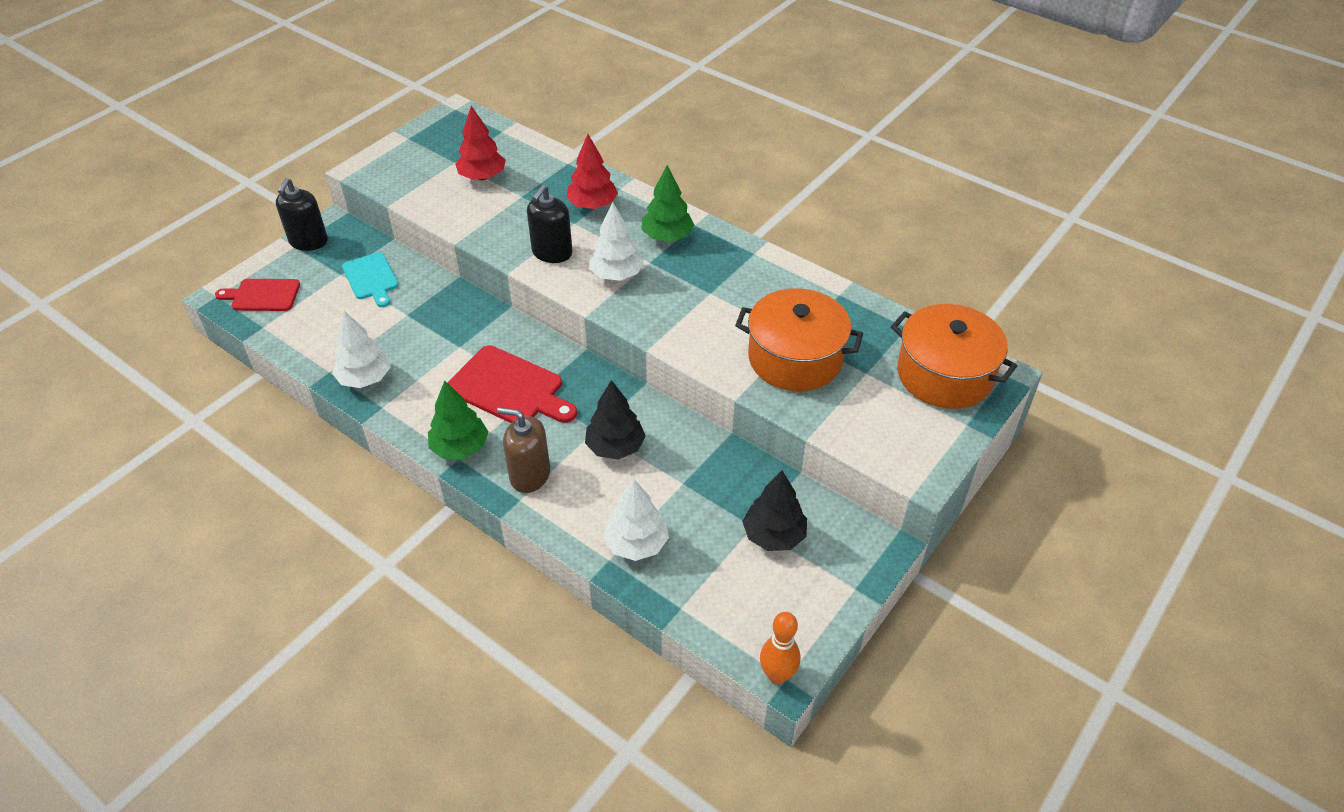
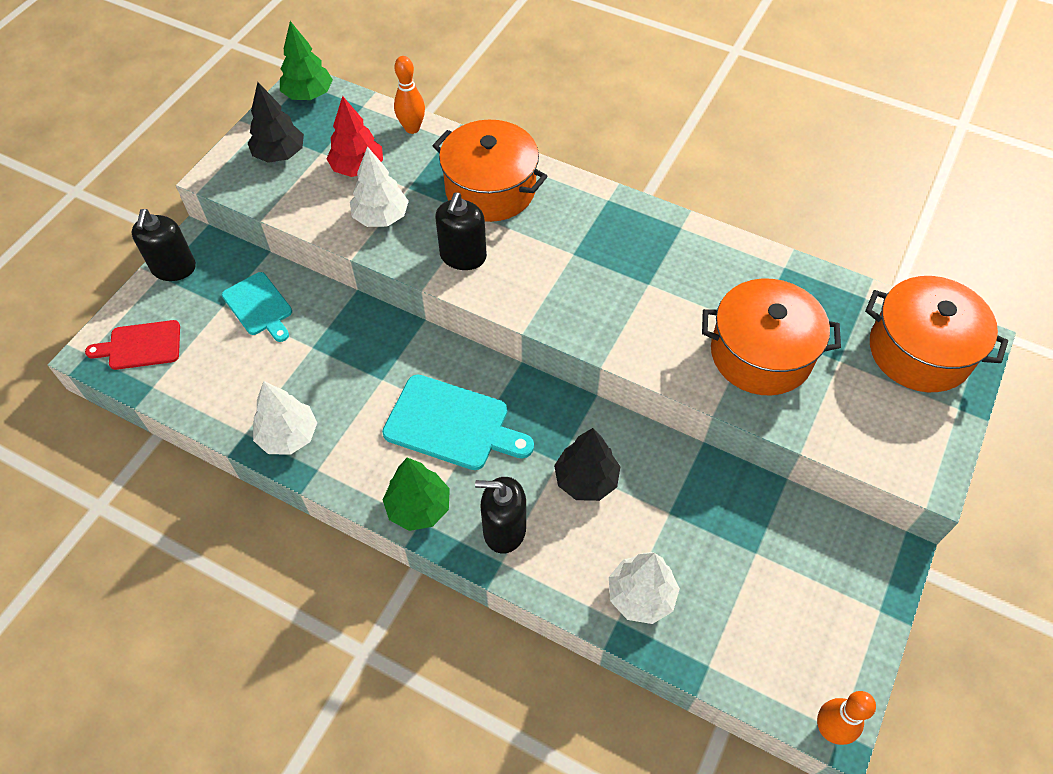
camera: 10 degrees left, 10 degrees up
red cutting board [448,345,577,423] -> turquoise cutting board [382,374,534,470]
brown soap dispenser [497,407,550,493] -> black soap dispenser [475,477,526,553]
red tree [566,134,618,209] -> orange pot [433,120,548,222]
white tree [589,203,644,281] -> white tree moved to [350,146,409,227]
green tree [641,165,694,242] -> green tree moved to [280,21,333,100]
black tree [742,470,807,551] -> black tree moved to [247,82,304,163]
none -> orange bowling pin [394,56,425,134]

